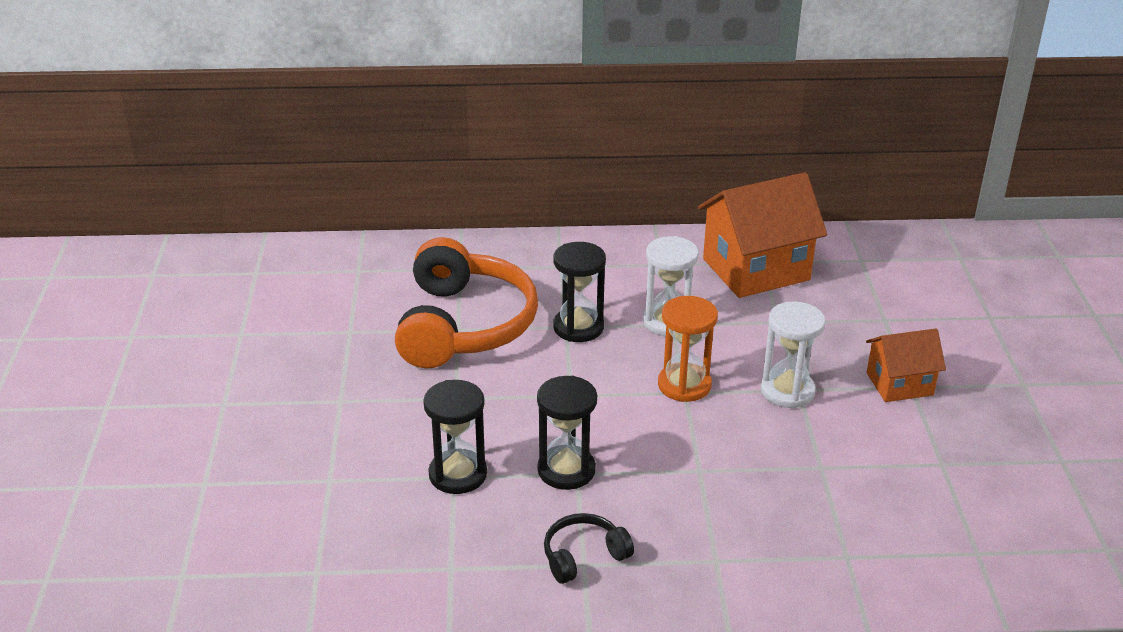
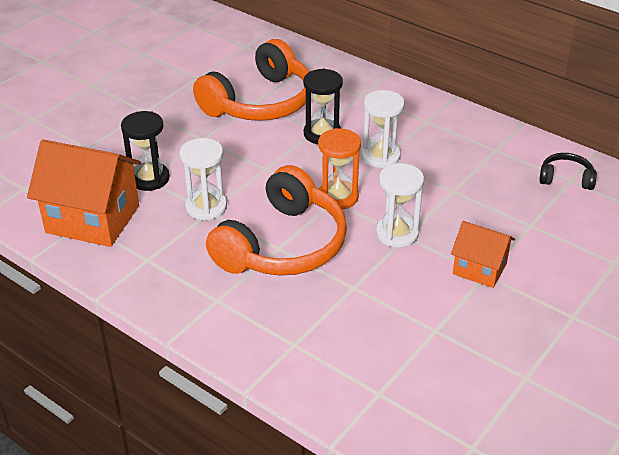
camera: 40 degrees right, 5 degrees up
black hourglass [537,376,597,490] -> white hourglass [179,138,227,220]
black headphones [544,513,634,584] -> black headphones moved to [540,153,597,190]
orange house [698,172,827,298] -> orange house moved to [27,140,141,247]
none -> orange headphones [206,165,347,276]

